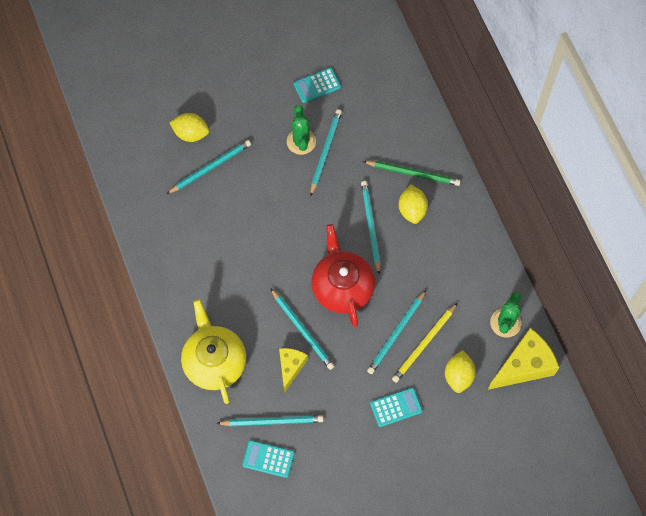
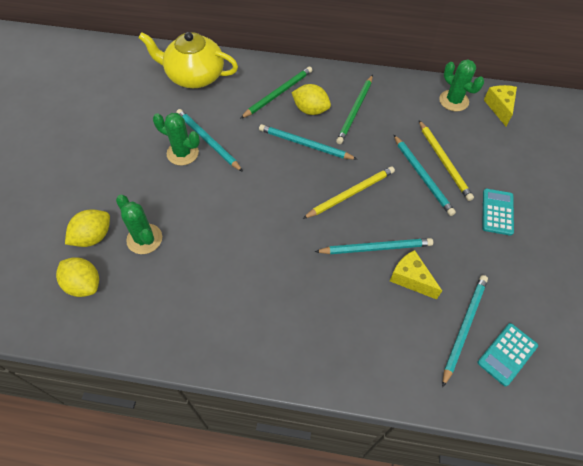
camera: 60 degrees left, 10 degrees down
turquoise pencil [167,140,251,194] -> green cactus [116,195,162,254]
yellow teapot [181,299,246,404] -> yellow teapot moved to [138,32,238,88]
turquoise calculator [293,67,341,103] -> none
red teapot [311,224,375,327] -> yellow pencil [302,166,395,219]
yellow lemon [445,350,476,393] -> yellow lemon moved to [56,257,99,297]
yellow cheese [488,328,559,390] -> yellow cheese [484,85,517,126], size x0.60
none -> green pencil [336,75,373,144]

